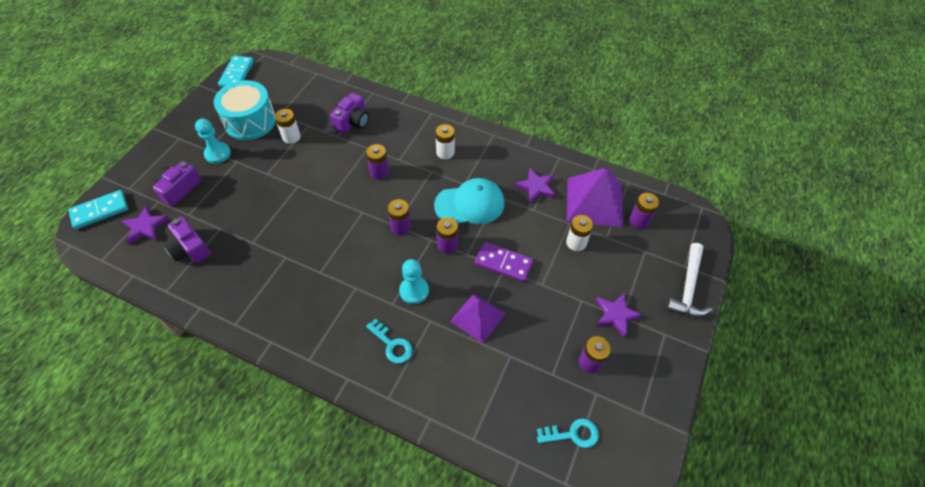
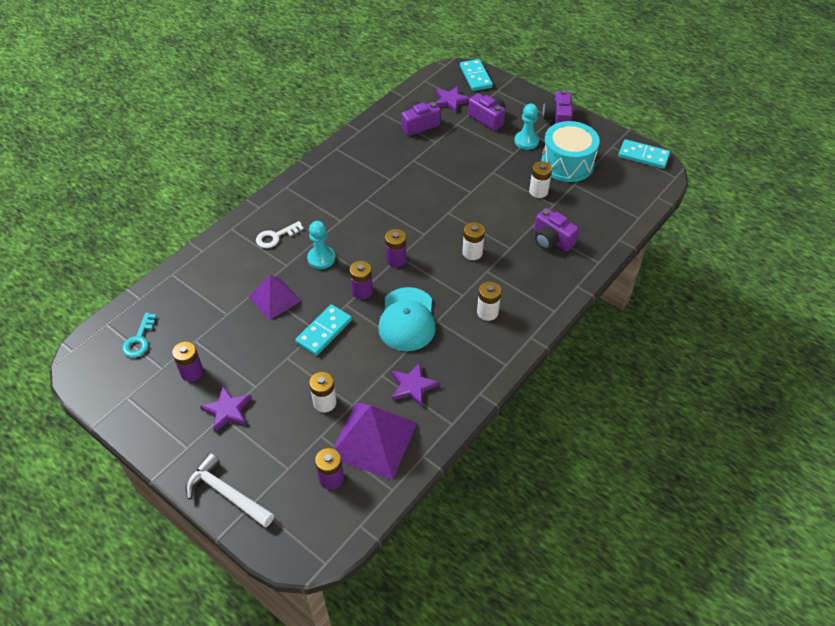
camera: 105 degrees right, 5 degrees down
purple battery [366,144,389,180] -> white battery [462,222,485,260]
turquoise key [366,318,413,363] -> white key [256,221,304,248]
purple domino [475,242,533,282] -> turquoise domino [295,304,352,356]
none -> purple camera [543,90,573,124]

